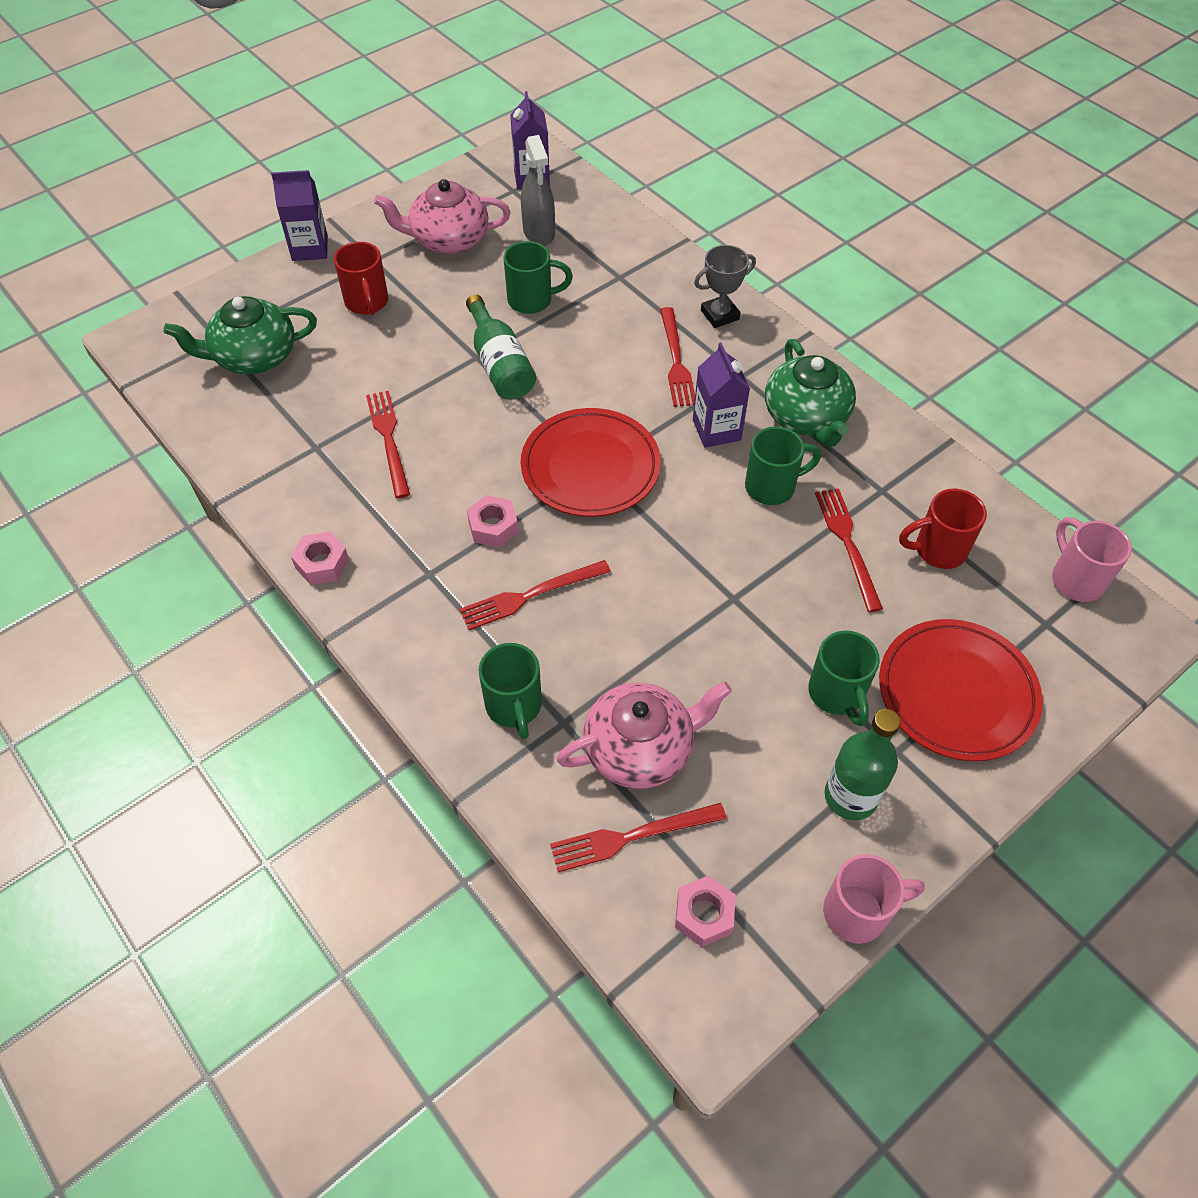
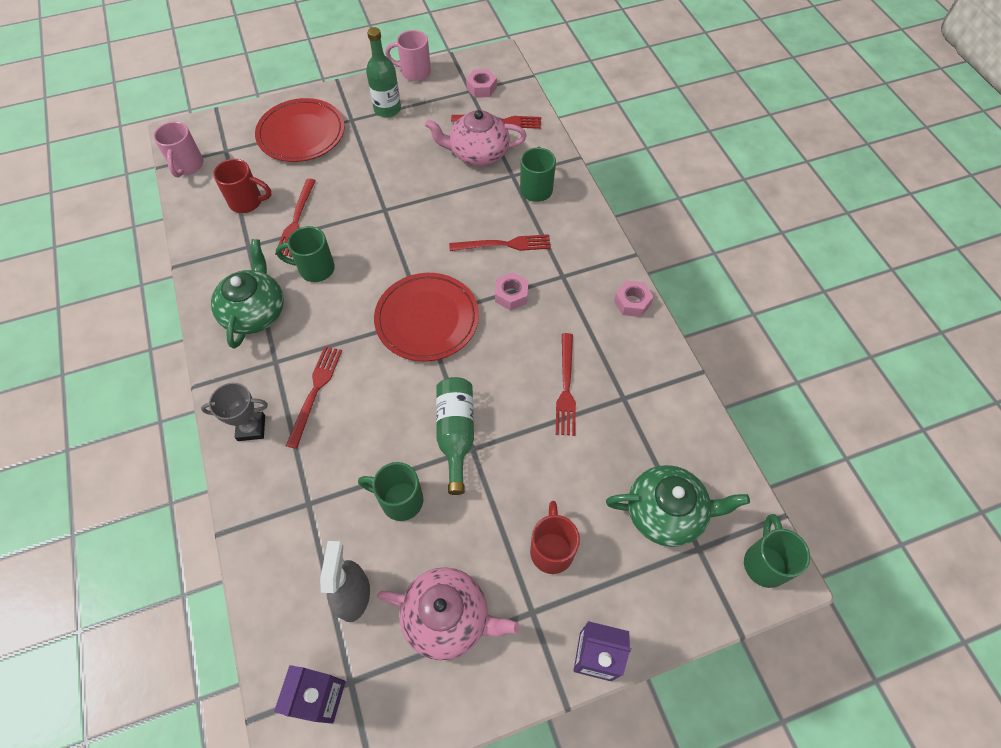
camera: 160 degrees left, 5 degrees up
purple carton [693,342,750,448] -> none
green mug [808,630,880,726] -> green mug moved to [744,514,810,588]

